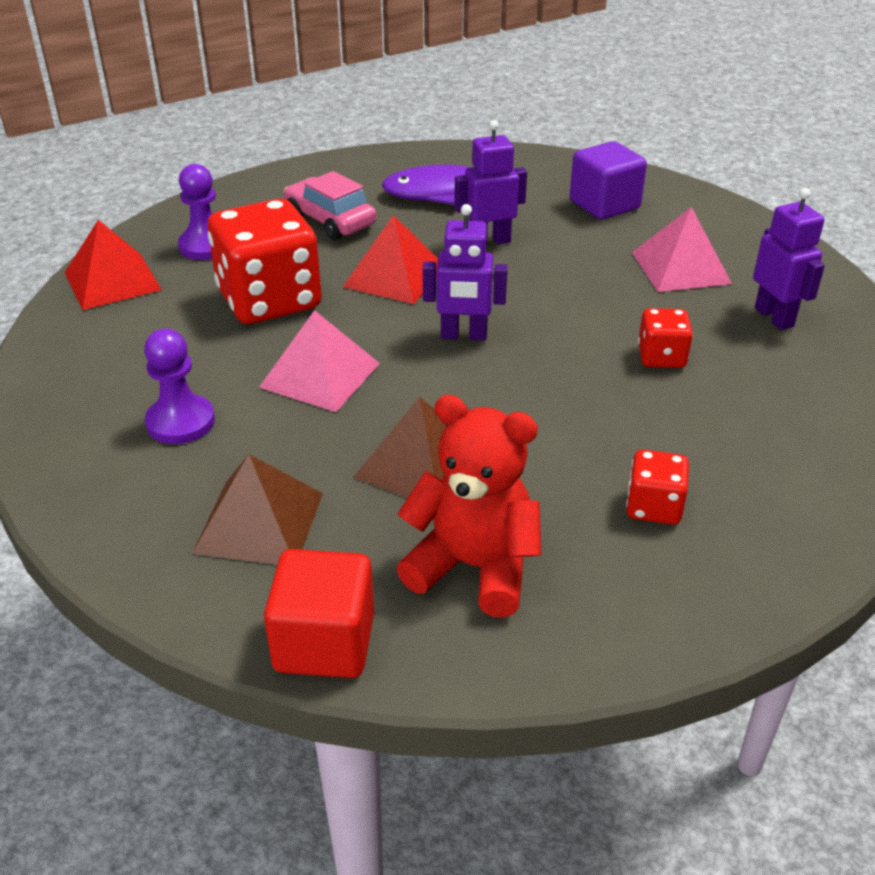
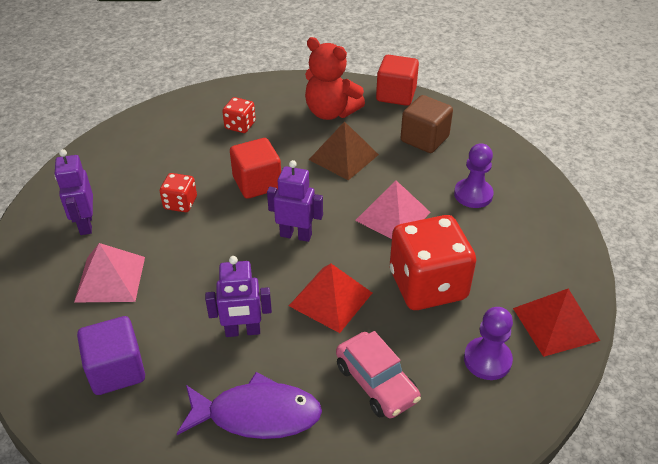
camera: 170 degrees left, 5 degrees up
brown pyramid [192,454,323,565] -> brown cube [400,95,453,153]
none -> red cube [230,138,281,199]

